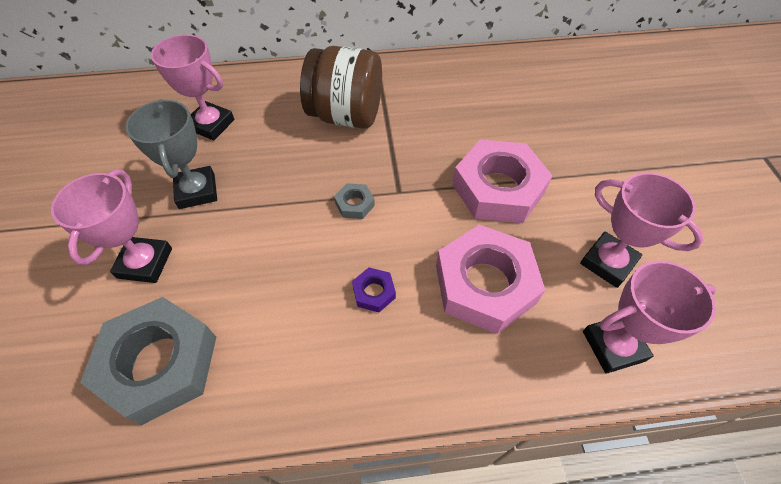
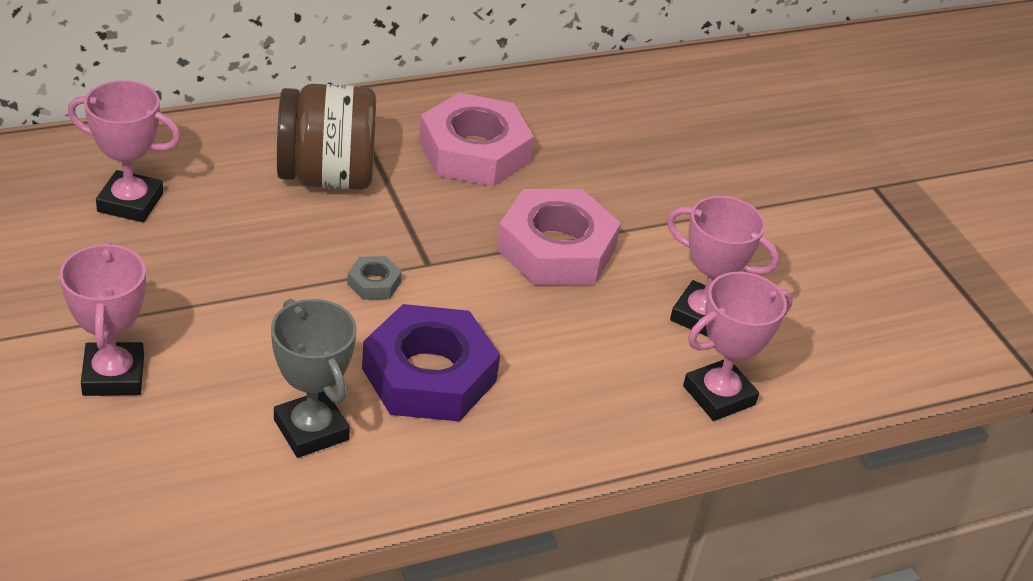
camera: 20 degrees left, 15 degrees down
grey nut [80,297,216,425] -> none
grey trophy [125,99,217,209] -> grey trophy moved to [271,299,357,458]
purple nut [352,267,396,312] -> purple nut [362,304,500,422], size x2.37
pink nut [436,225,545,334] -> pink nut moved to [419,93,534,187]

